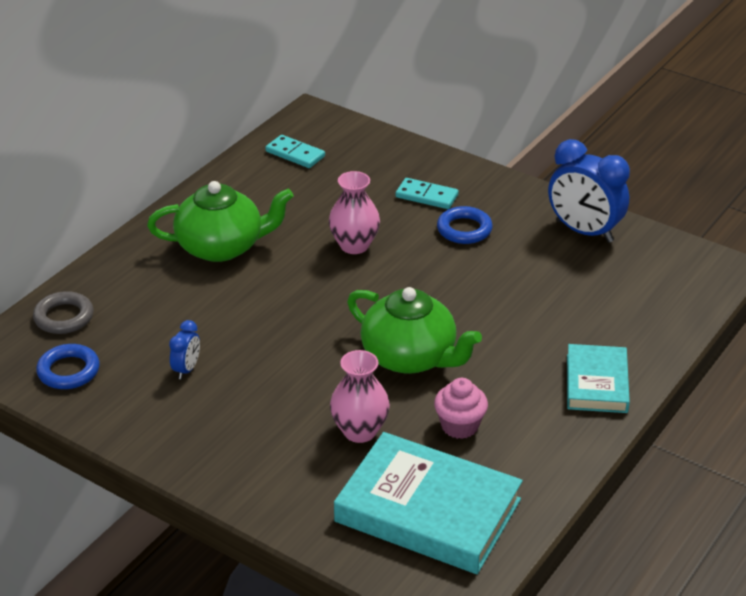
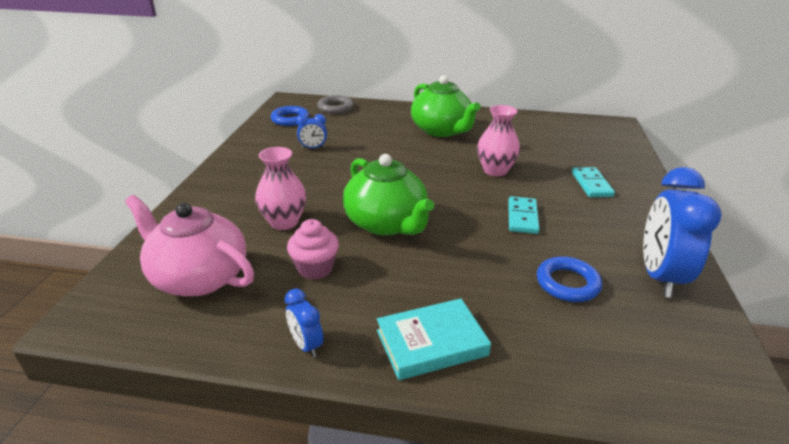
camera: 65 degrees right, 5 degrees down
turquoise domino [265,135,325,168] -> turquoise domino moved to [508,196,540,234]
turquoise book [334,432,523,574] -> pink teapot [125,195,254,296]
green teapot [347,287,482,374] -> green teapot turned 45 degrees counterclockwise [343,154,434,236]
blue ring [437,206,493,244] -> blue ring moved to [537,256,602,302]
none -> blue clock [285,288,323,358]

